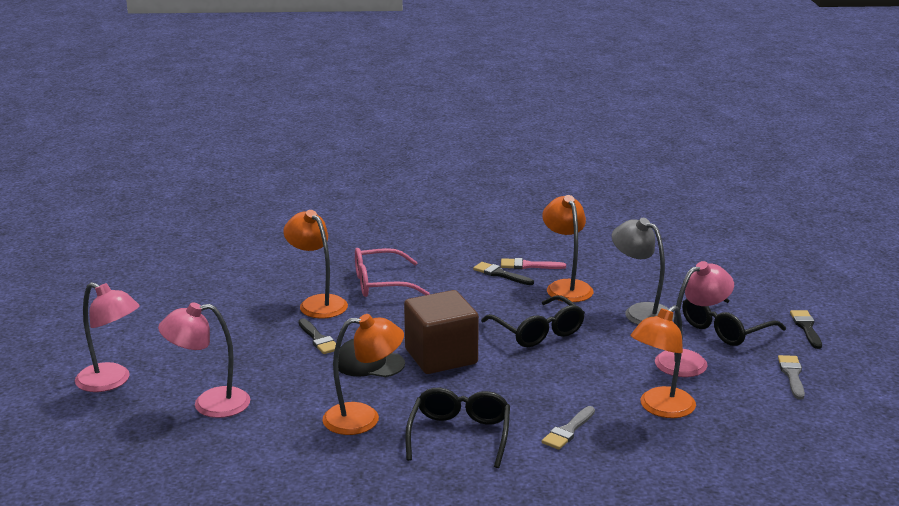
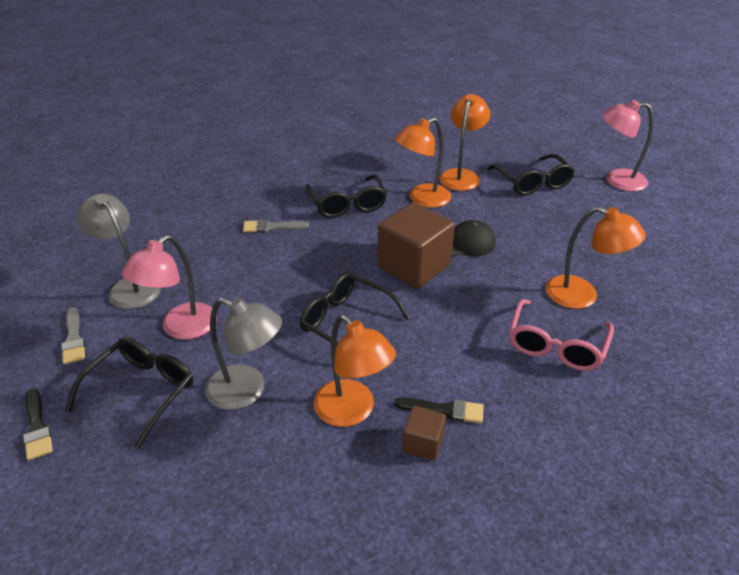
camera: 155 degrees right, 15 degrees up
pink lamp [158,302,250,418] -> black glasses [488,154,575,196]
black brush [298,318,336,354] -> none
pink glasses [355,248,430,297] -> pink glasses turned 150 degrees clockwise [509,299,614,371]
pink brush [501,258,566,269] -> brown cube [402,406,446,460]
grey brush [542,406,595,450] -> grey brush turned 105 degrees counterclockwise [243,219,309,233]
orange lamp [631,305,696,418] -> orange lamp moved to [439,94,490,191]
none -> grey lamp [76,193,161,309]

